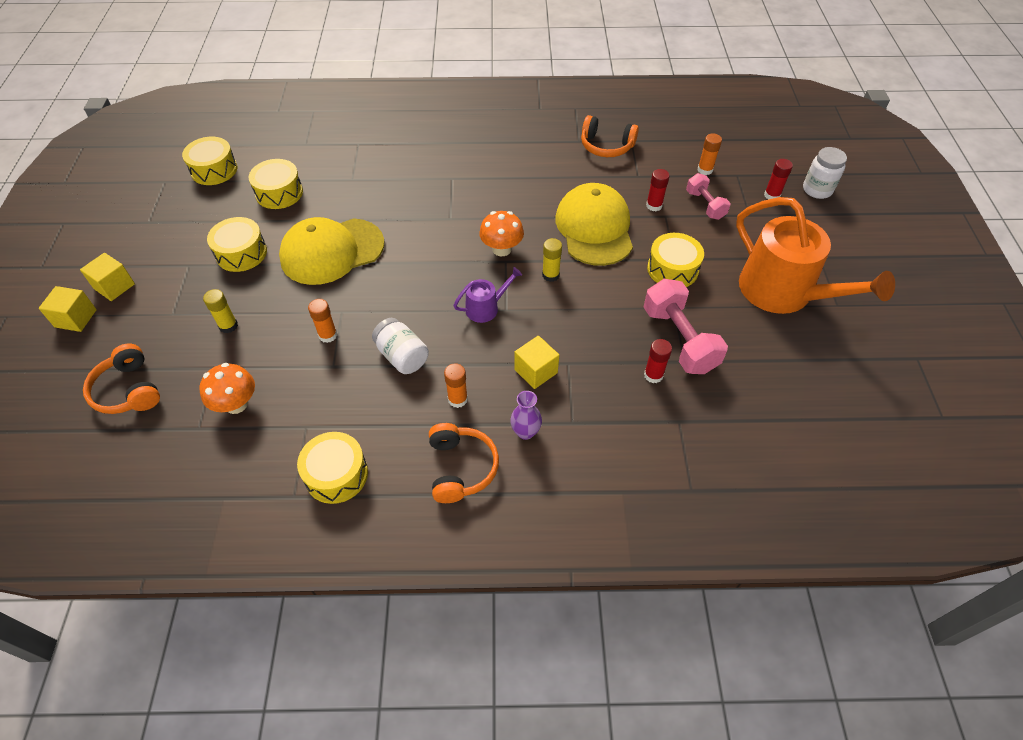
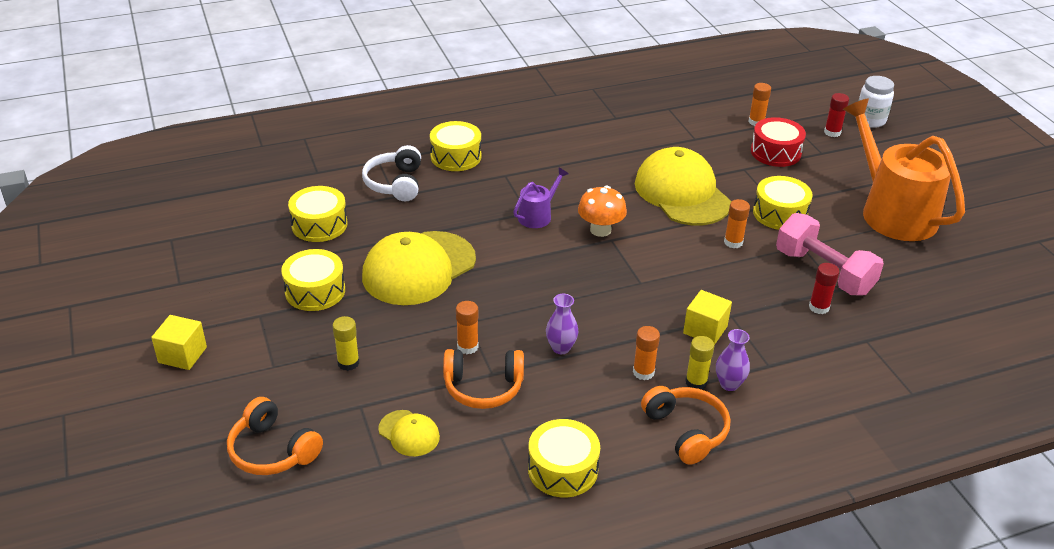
camera: 20 degrees left, 15 degrees down
yellow cube [39,286,97,332] -> none
yellow drum [182,137,237,185] -> yellow drum moved to [430,121,481,171]
orange mushroom [199,363,255,414] -> yellow cap [378,410,440,456]
white jar [372,318,429,374] -> purple vase [546,294,578,354]
purple watering can [453,267,522,323] -> purple watering can moved to [513,167,568,228]
yellow glue stick [542,238,562,282] -> yellow glue stick moved to [685,336,714,390]
orange headphones [581,115,639,157] -> orange headphones moved to [443,349,524,409]
red glue stick [646,169,670,211] -> none
pink dumbbell [686,173,731,220] -> red drum [751,117,806,167]
orange watering can [736,197,895,314] -> orange watering can turned 150 degrees counterclockwise [843,99,965,241]
none -> white headphones [362,145,421,201]
none -> orange glue stick [724,199,750,248]

